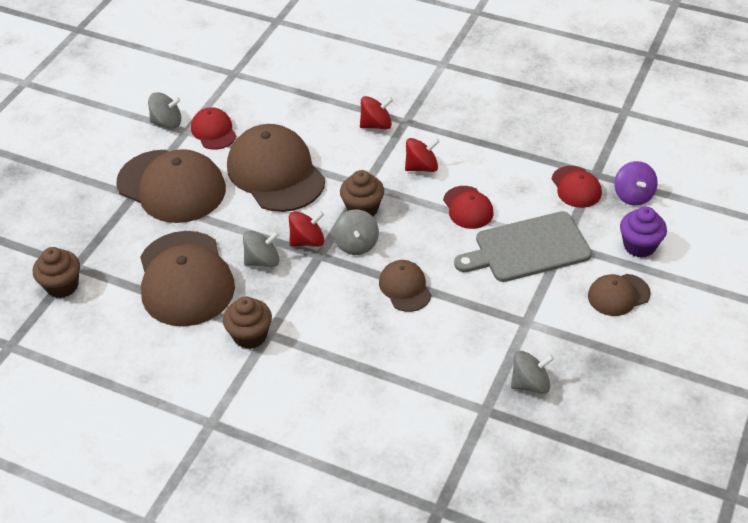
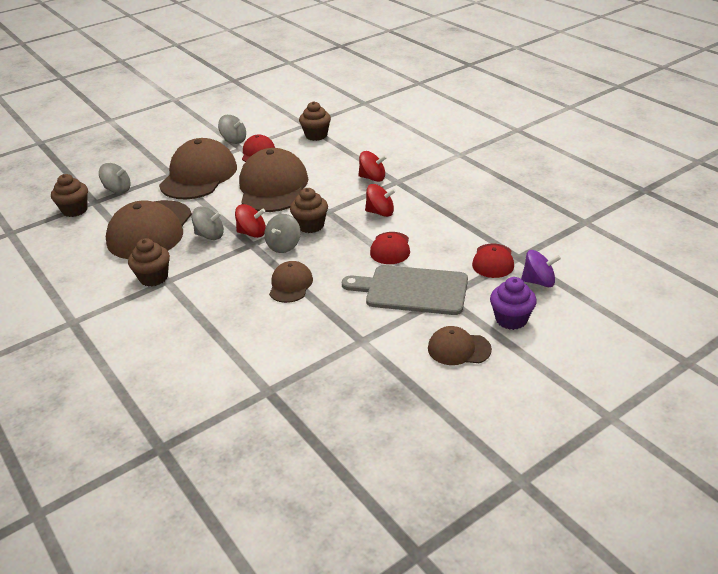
camera: 30 degrees right, 10 degrees down
brown cap [116,149,226,223] -> brown cap turned 135 degrees counterclockwise [159,138,237,199]
grey spinning top [511,351,554,394] -> grey spinning top moved to [99,163,130,194]
purple spinning top [614,161,658,206] -> purple spinning top turned 105 degrees counterclockwise [521,250,561,287]
none -> brown cupcake [299,101,331,141]

